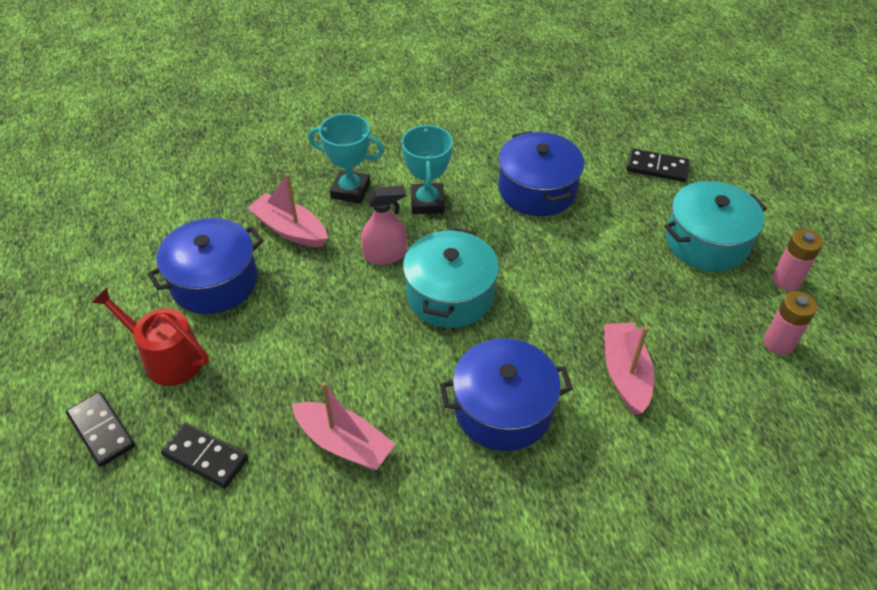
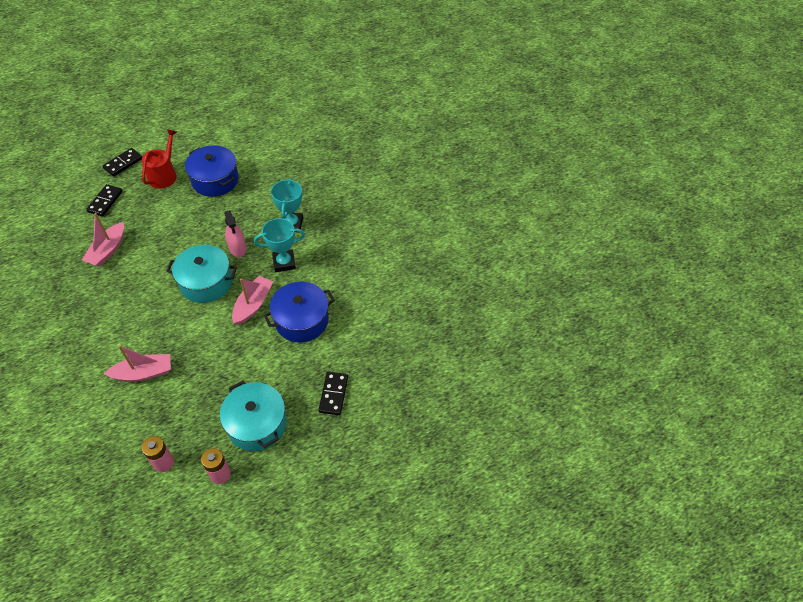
camera: 80 degrees right, 5 degrees up
pink boat [248,173,328,247] -> pink boat moved to [232,276,273,325]
blue pot [440,338,573,451] -> none

